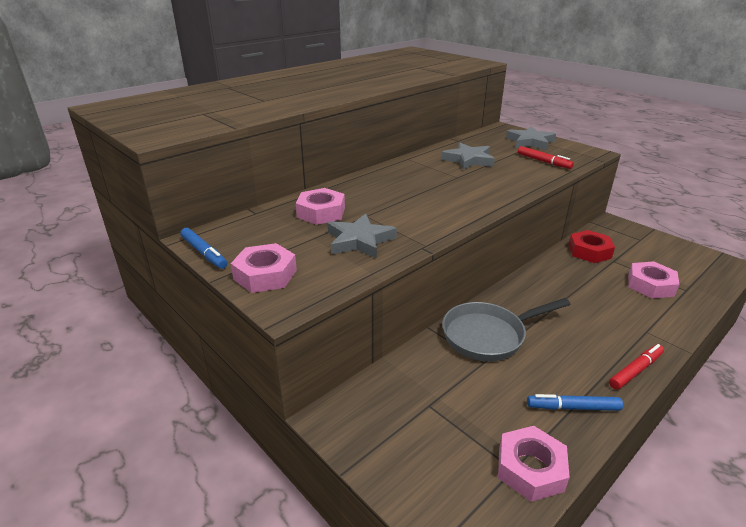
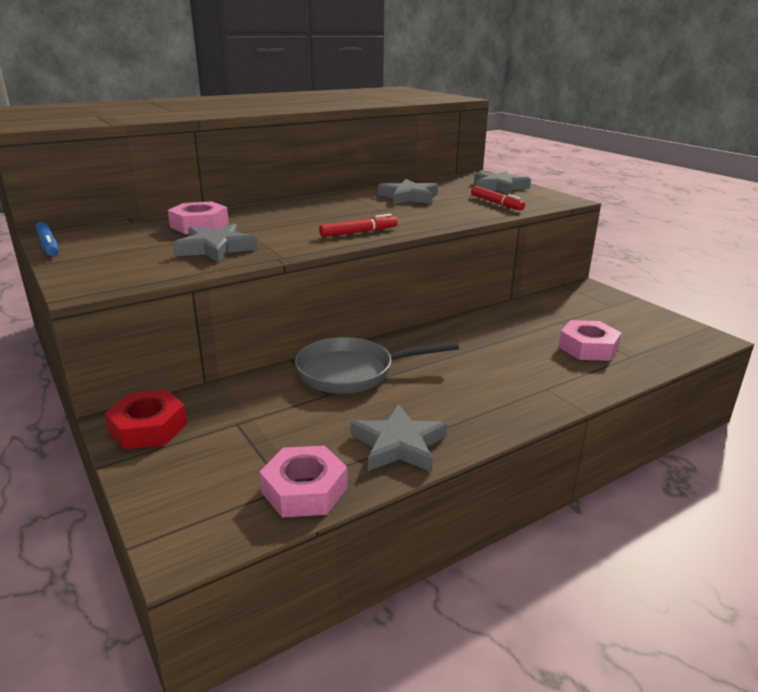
camera: 10 degrees right, 5 degrees down
pink nut [231,243,297,293] -> none
blue marker [527,394,623,411] -> grey star [351,404,447,472]
red nut [568,230,615,263] -> red nut moved to [105,390,187,450]
red marker [609,344,664,390] -> red marker moved to [319,214,398,237]

